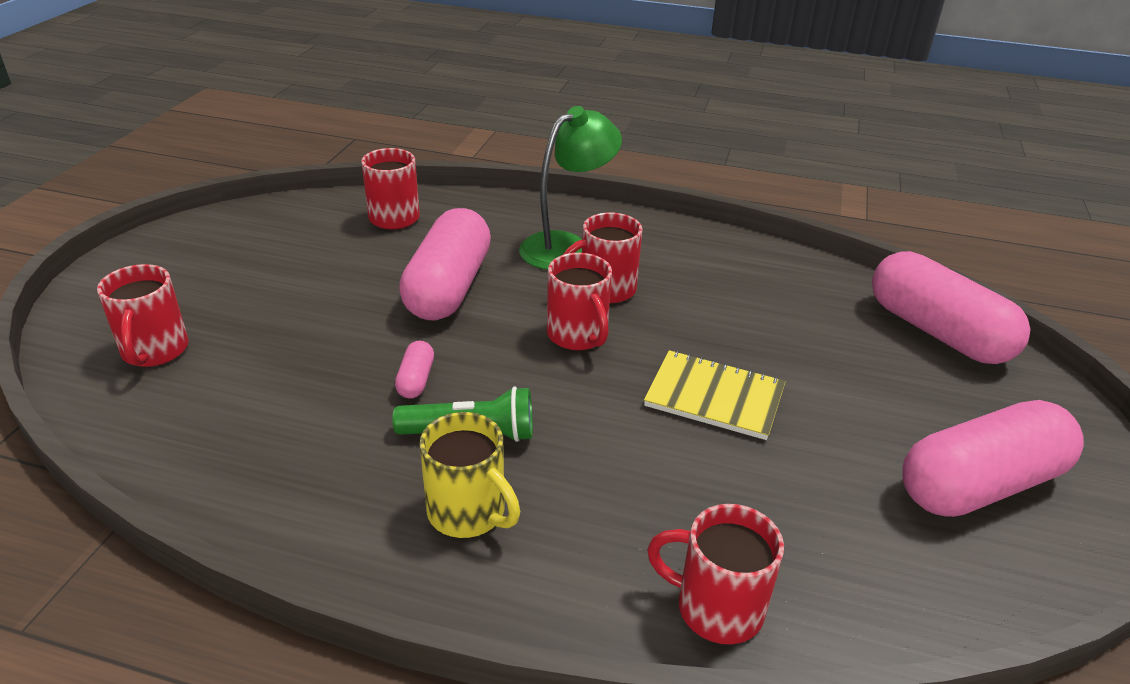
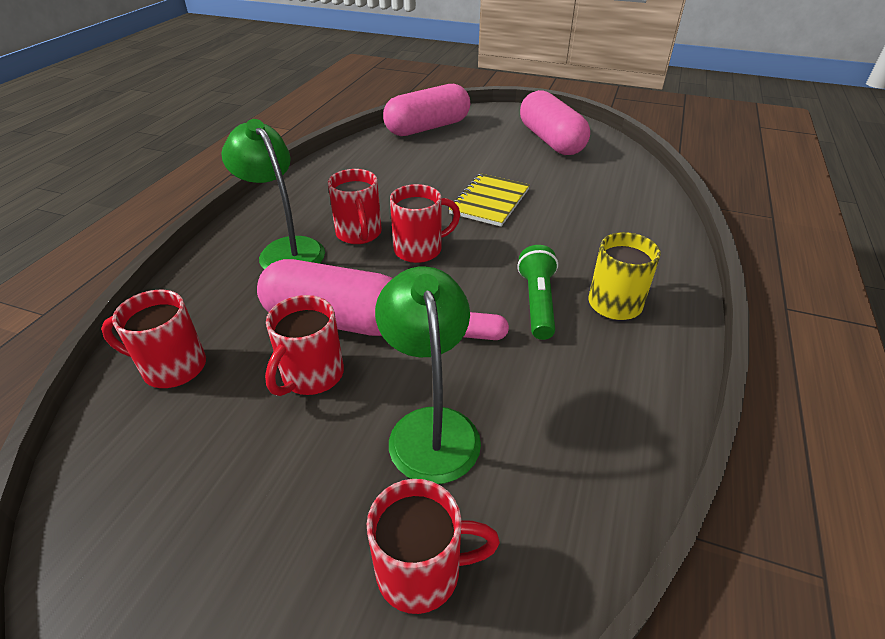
camera: 85 degrees left, 5 degrees up
red mug [647,504,784,644] -> red mug moved to [265,295,344,396]
none -> green lamp [375,266,481,484]

